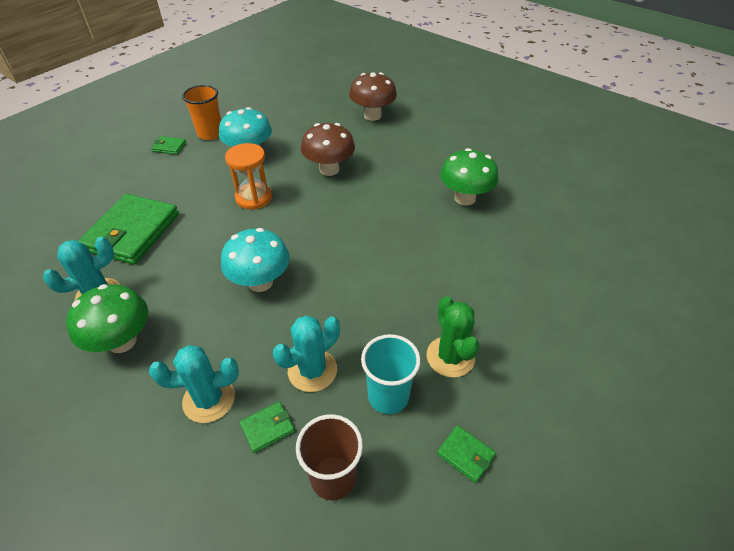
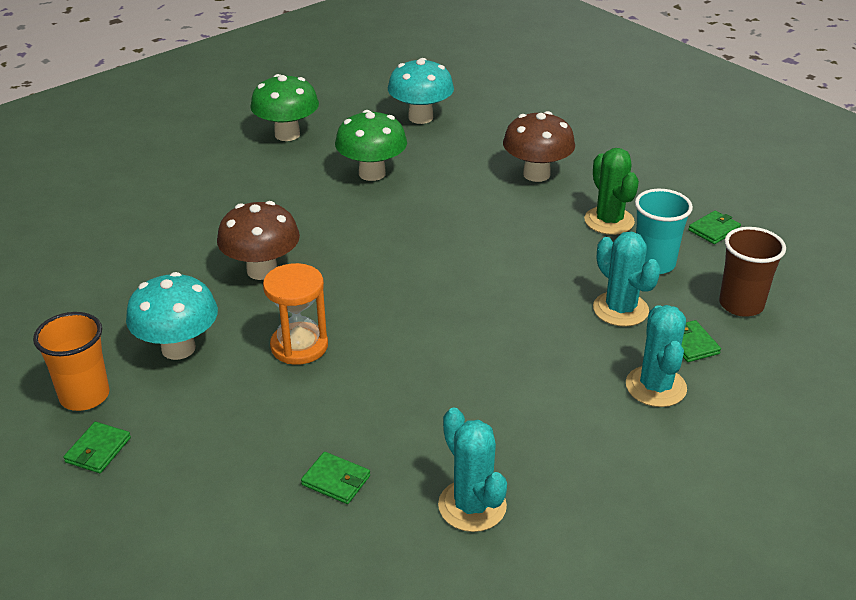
camera: 80 degrees left, 10 degrees down
green mushroom [66,284,148,353] -> green mushroom moved to [250,74,319,141]
green wallet [79,194,179,265] -> green wallet [301,452,370,504], size x0.42
turquoise mushroom [221,228,290,292] -> turquoise mushroom moved to [388,58,454,124]
brown mushroom [349,72,397,121] -> brown mushroom moved to [503,111,575,182]
green cactus [427,296,479,378] -> green cactus turned 75 degrees clockwise [584,148,639,235]

